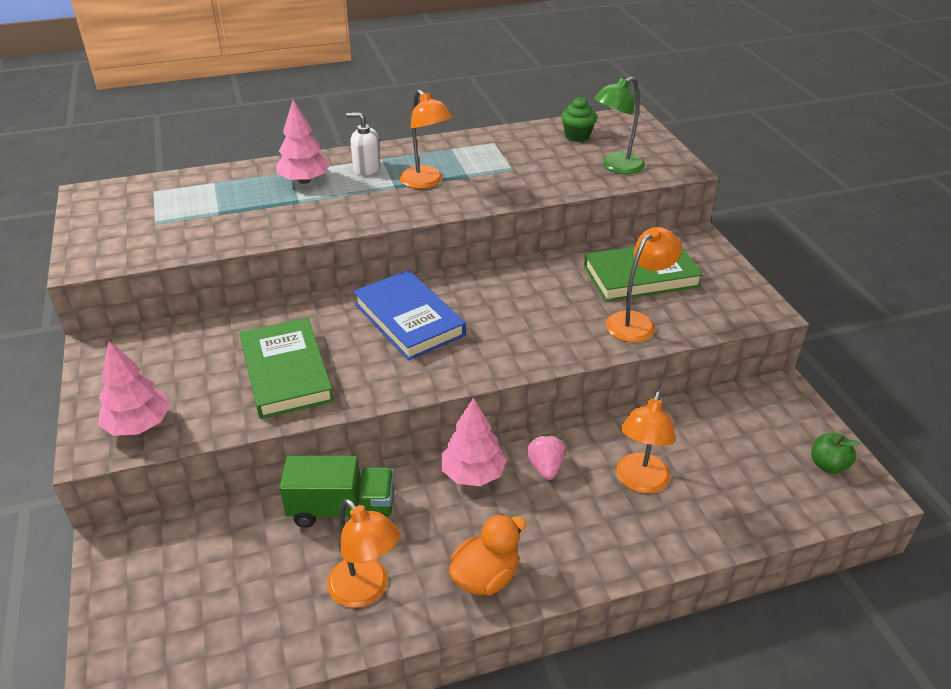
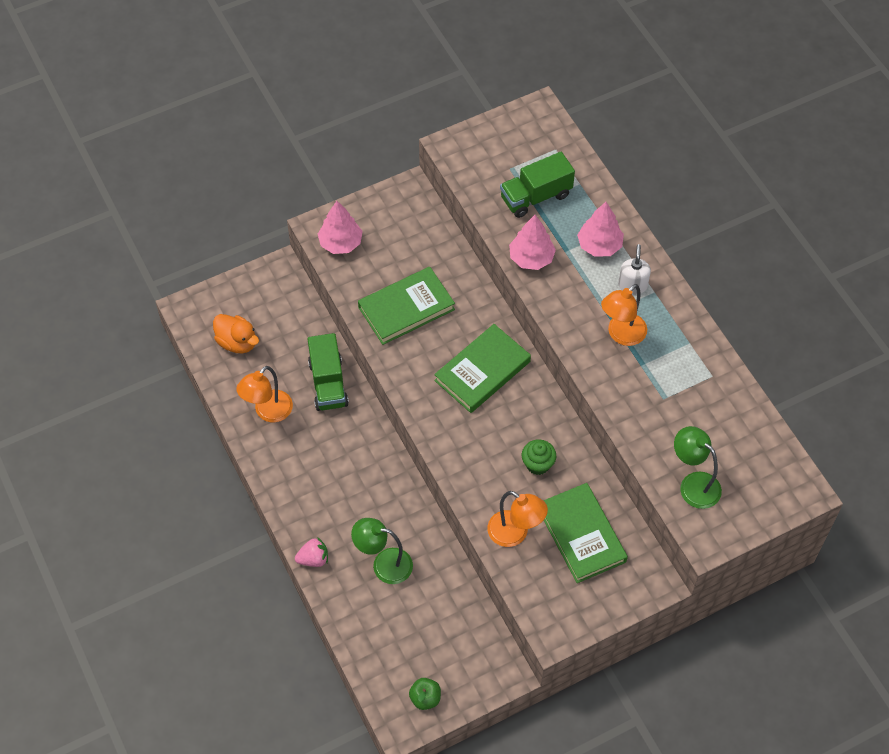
camera: 80 degrees right, 20 degrees up
blue book [353,270,466,360] -> green book [434,324,531,413]
pink tree [441,398,507,486] -> pink tree moved to [509,215,556,270]
orange duck [449,514,527,595] -> orange duck moved to [213,314,259,353]
pink strawberry [527,434,565,480] -> pink strawberry moved to [295,537,328,567]
green cupcake [561,97,597,142] -> green cupcake moved to [522,439,556,475]
orange lamp [616,391,675,493] -> green lamp [351,518,413,584]
none -> green truck [500,152,575,218]

